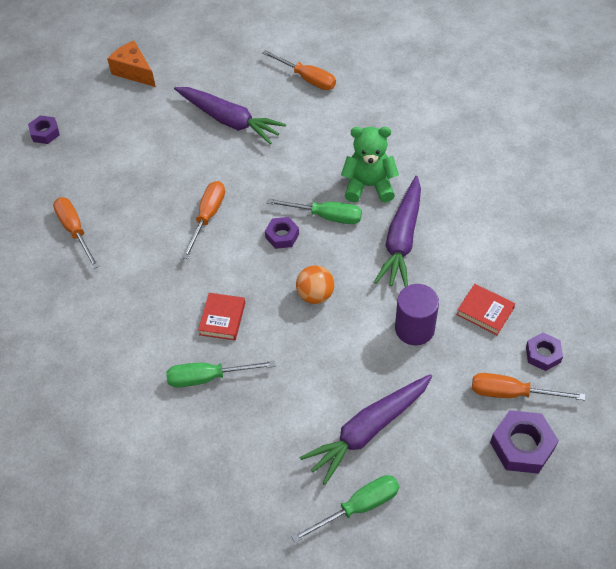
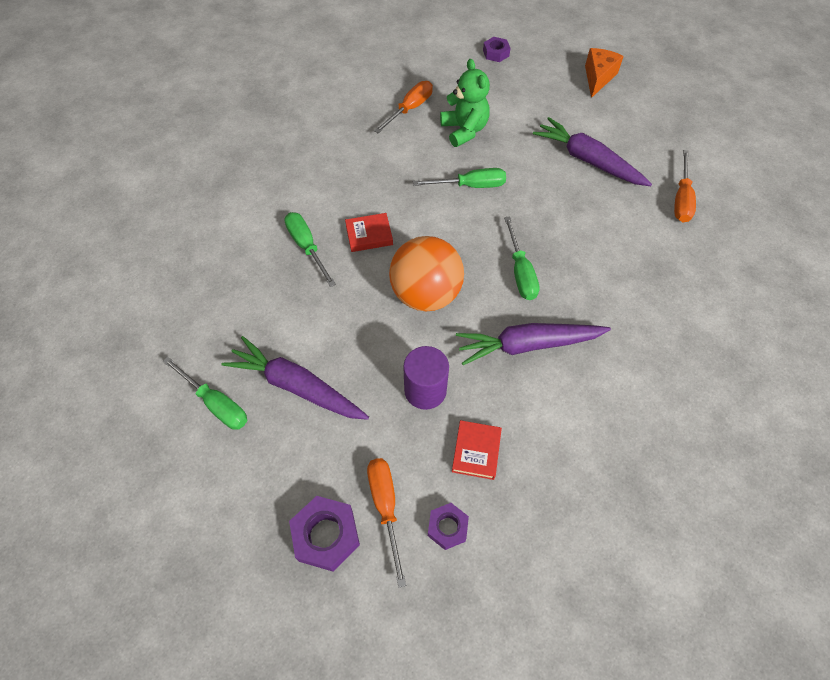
camera: 65 degrees right, 5 degrees up
purple carrot [174,87,286,144] -> purple carrot turned 120 degrees clockwise [533,117,652,186]
orange screwdriver [182,181,225,259] -> green screwdriver [413,168,506,188]
purple nut [265,217,299,249] -> none
orange ball [296,265,334,304] -> orange ball [389,236,464,311], size x1.87
green teddy bear [341,127,399,202] -> green teddy bear moved to [440,59,490,147]

